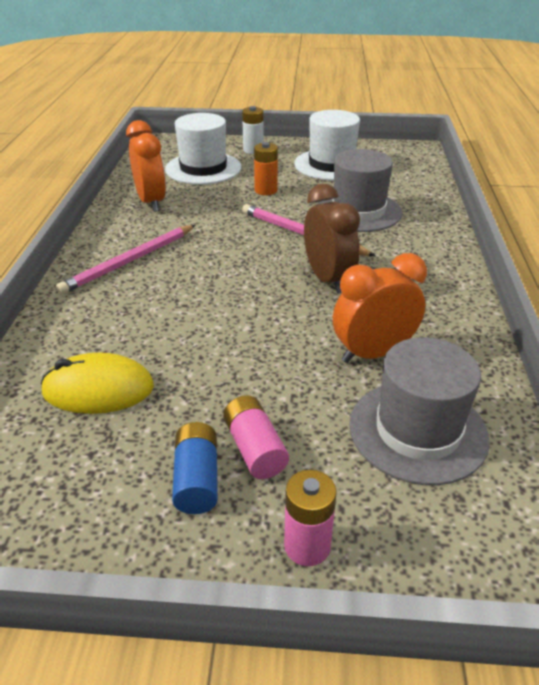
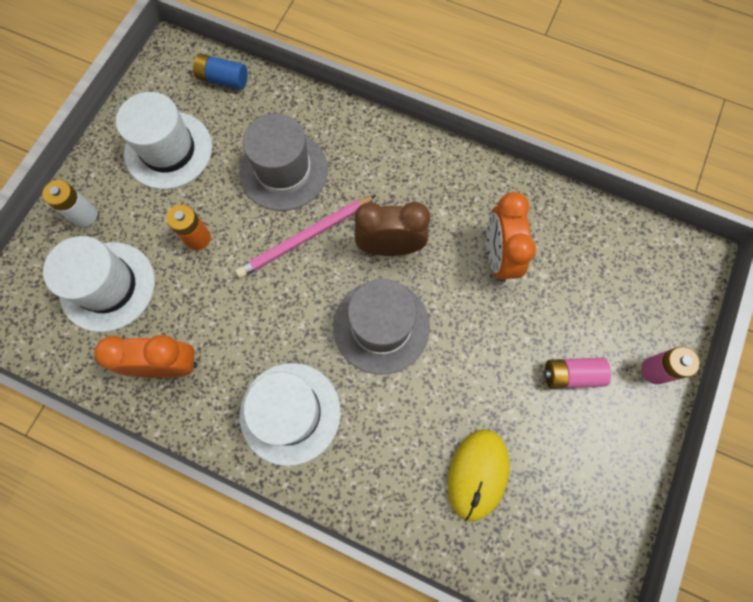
camera: 70 degrees left, 35 degrees up
pink pencil [56,225,196,294] -> white hat [240,363,341,466]
blue battery [172,422,218,514] -> blue battery moved to [193,54,248,90]
grey hat [349,337,490,485] -> grey hat moved to [333,279,430,375]

